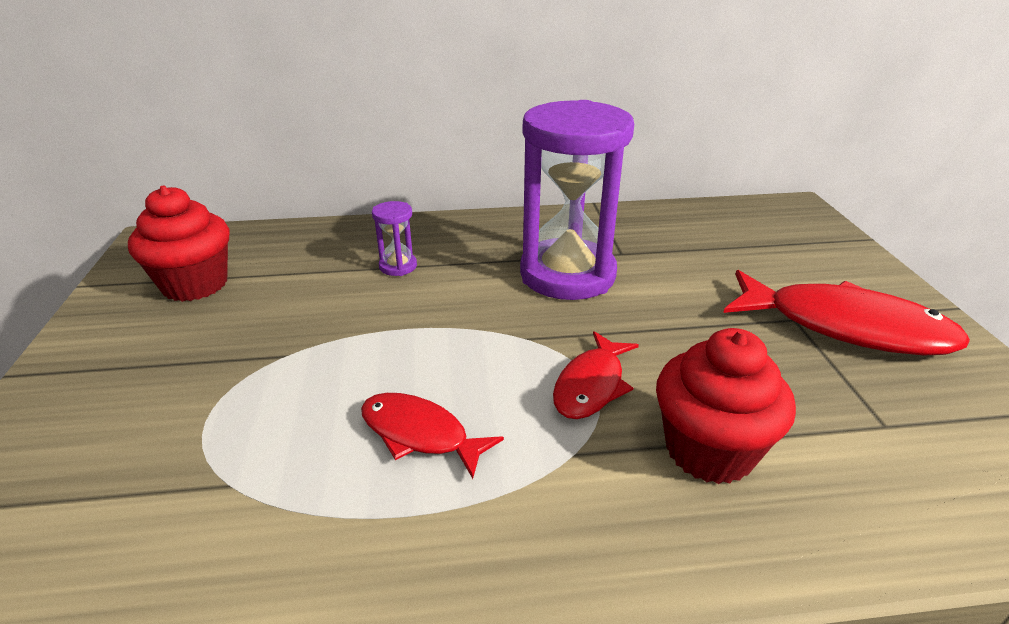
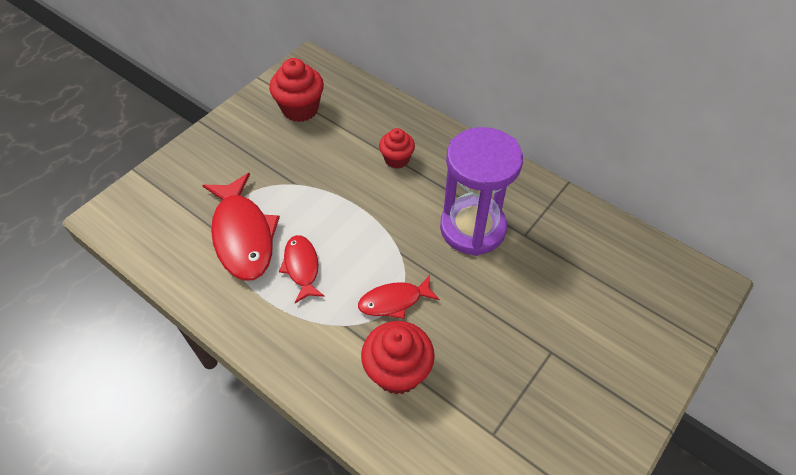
camera: 45 degrees right, 20 degrees up
purple hourglass [372,201,417,276] -> red cupcake [379,128,415,169]
red fish [723,270,970,356] -> red fish moved to [202,173,280,281]

